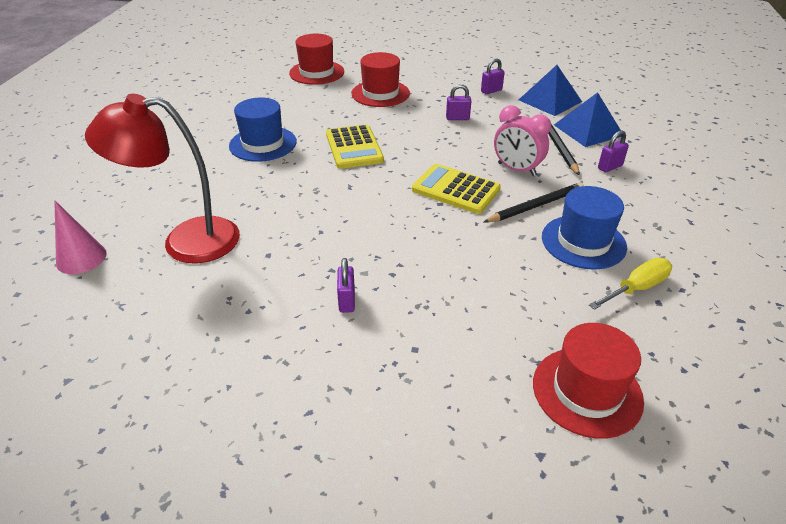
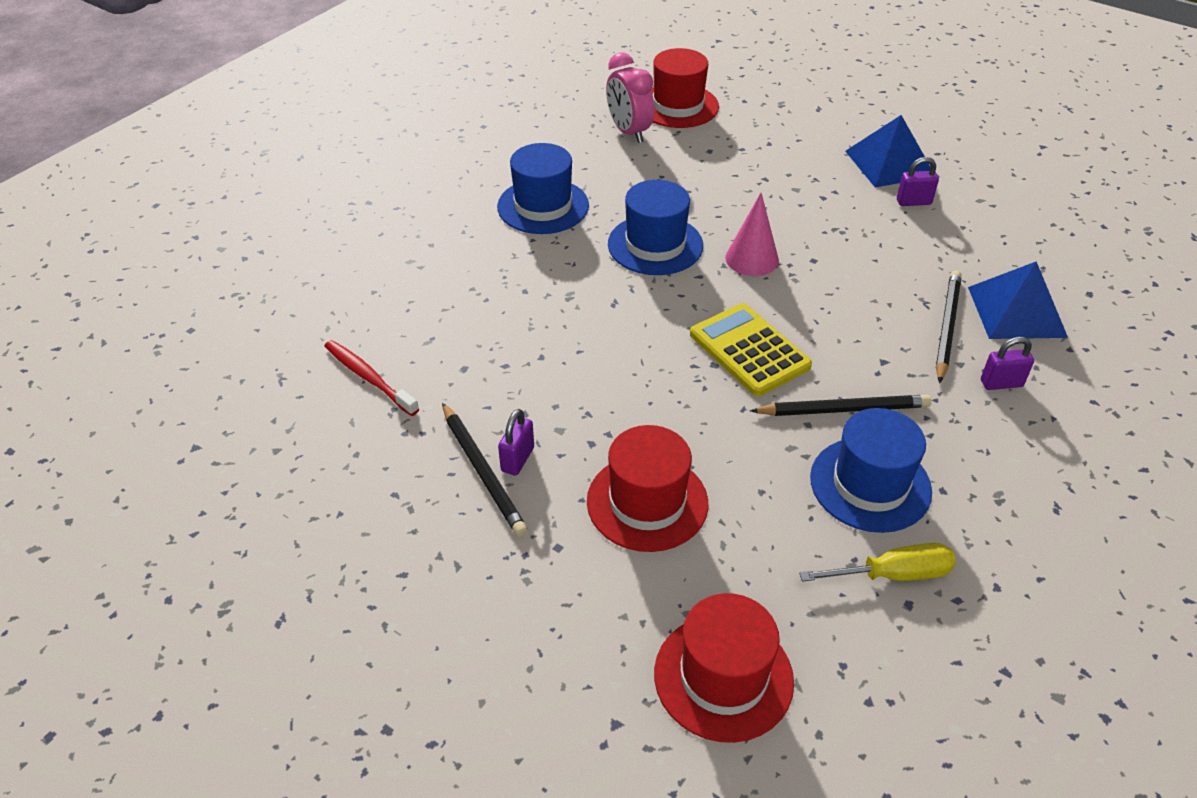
camera: 25 degrees right, 5 degrees up
pink cone [54,201,107,274] -> pink cone moved to [725,193,779,276]
red lamp [85,94,240,263] -> none
yellow calculator [326,124,384,169] -> blue hat [608,180,703,275]
red hat [351,52,410,107] -> red hat moved to [587,425,708,552]
purple padlock [446,84,471,120] -> none
pink clock [494,105,551,176] -> pink clock moved to [606,52,654,143]
blue pyramid [519,65,582,116] -> blue pyramid moved to [845,115,930,188]
none -> red toothbrush [325,340,419,416]
none -> black pencil [442,403,528,537]

